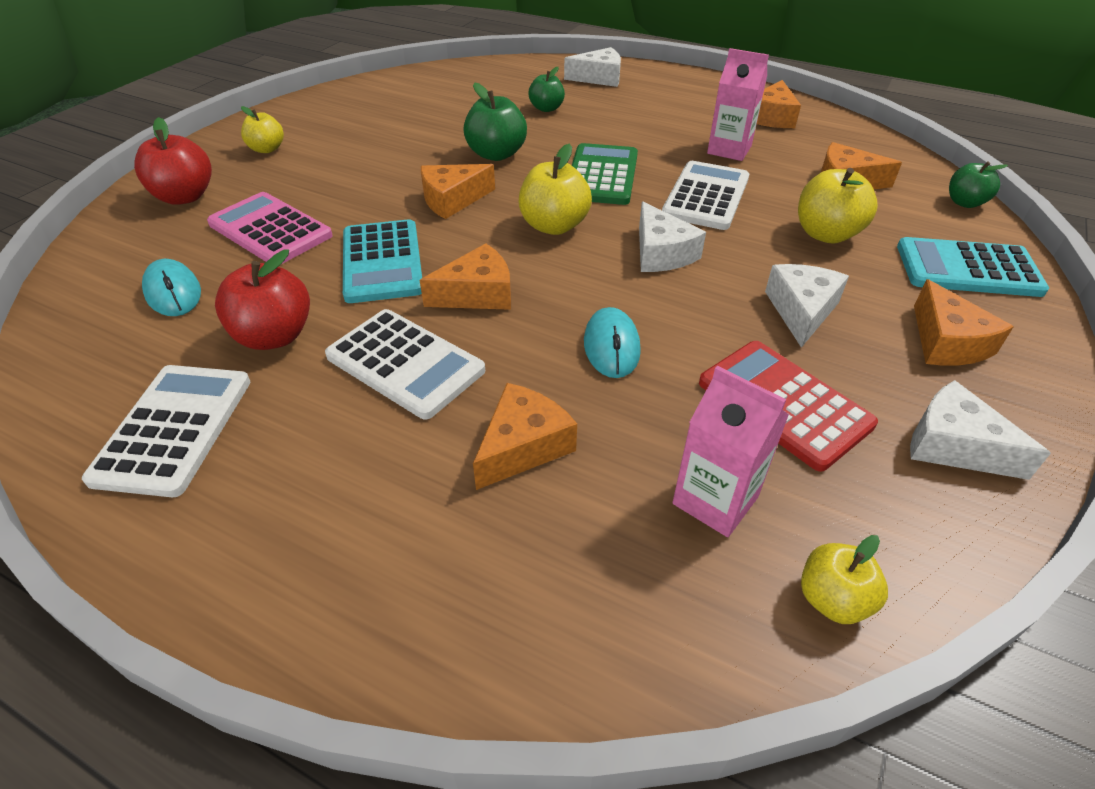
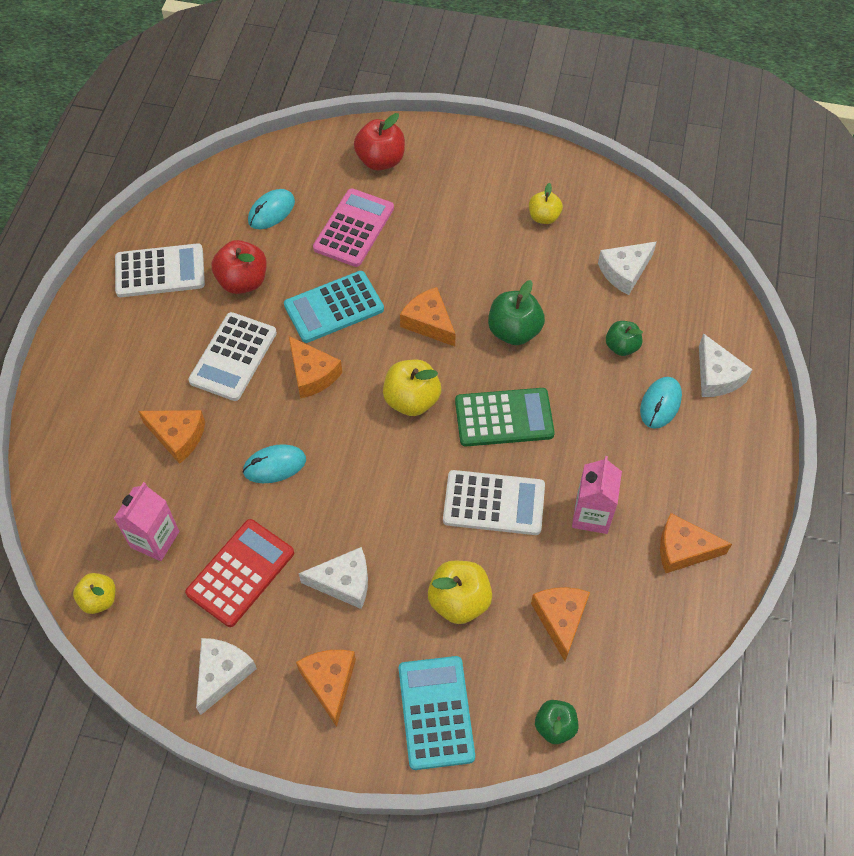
camera: 75 degrees right, 15 degrees up
yellow apple [241,106,284,153] -> yellow apple moved to [529,183,563,224]
white cheese [639,202,706,272] -> white cheese moved to [598,241,657,295]
orange cheese [914,279,1014,366] -> orange cheese turned 105 degrees clockwise [296,650,356,727]
none -> turquoise mouse [640,377,682,429]

